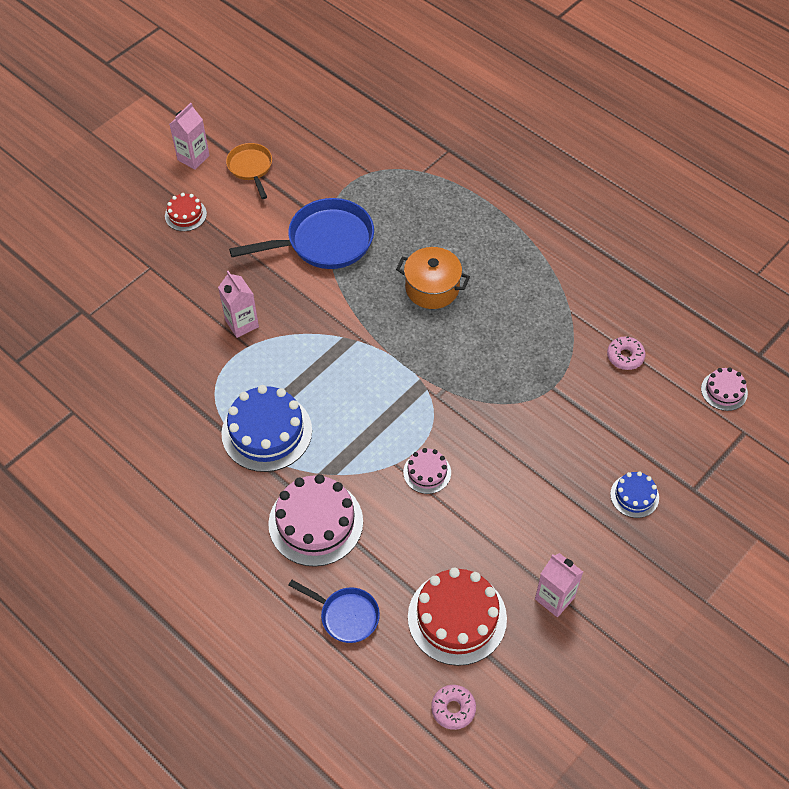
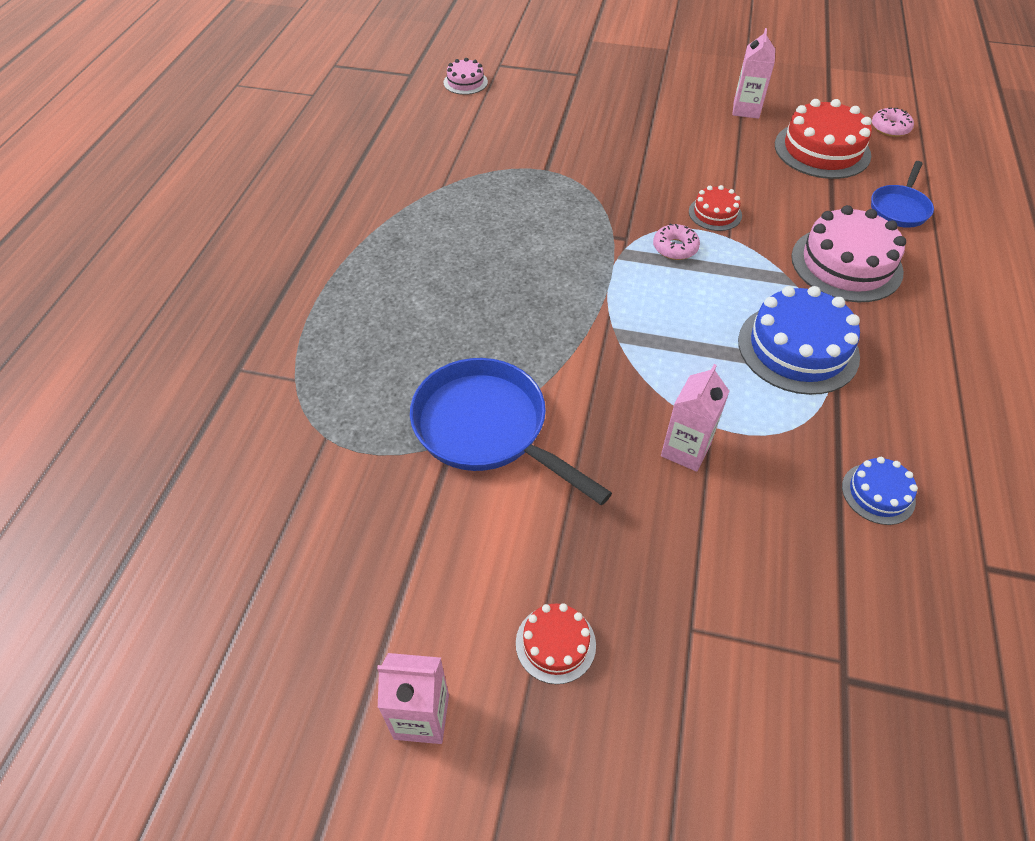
camera: 120 degrees left, 5 degrees down
orange pan [226,143,272,199] -> none
blue pan [288,580,380,643] -> blue pan turned 150 degrees counterclockwise [871,161,934,228]
orange pot [396,247,470,309] -> none
pink cake [403,448,451,494] -> red cake [689,185,742,231]
pink donut [607,336,646,370] -> pink donut moved to [653,224,700,260]
blue cake [610,471,659,518] -> blue cake moved to [842,457,918,525]

